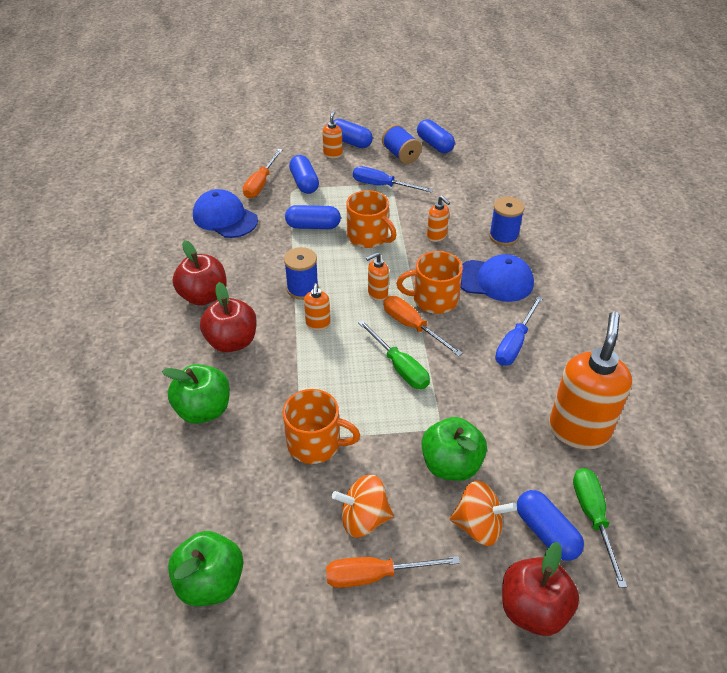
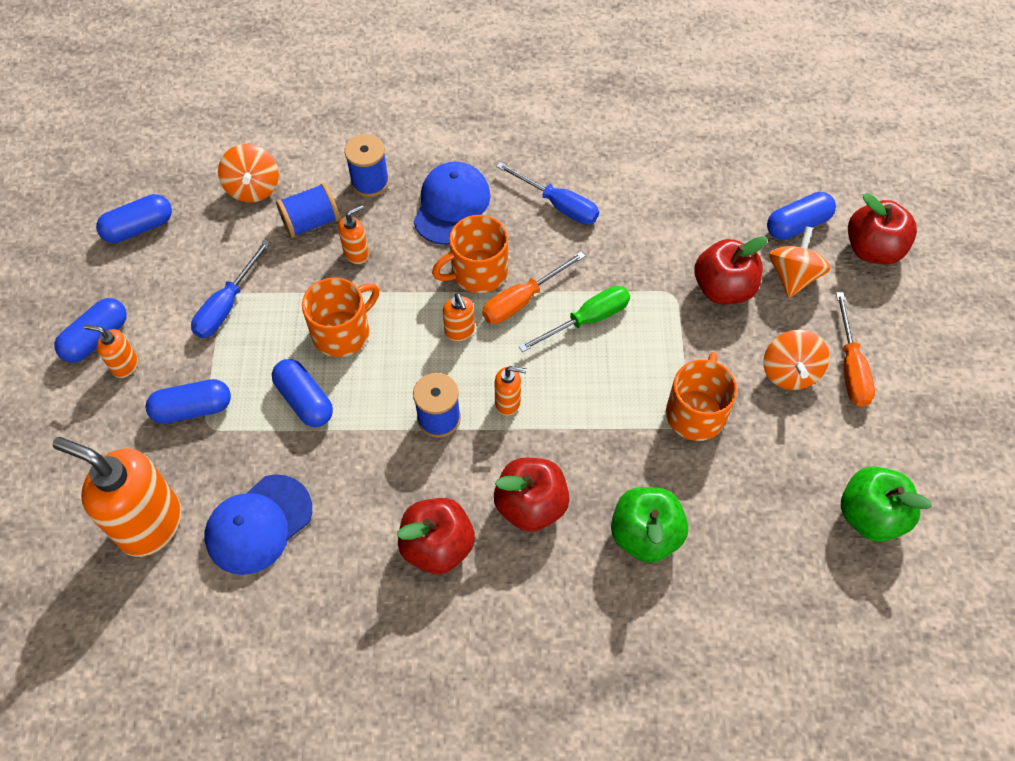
camera: 85 degrees left, 15 degrees up
orange screwdriver [243,149,283,198] -> none
blue capsule [285,205,341,229] -> blue capsule turned 45 degrees counterclockwise [272,359,333,427]
blue spool [382,124,422,164] -> blue spool moved to [276,183,340,238]
orange mug [396,251,463,314] -> orange mug turned 60 degrees clockwise [432,215,508,293]
green apple [422,417,487,481] -> red apple [694,236,767,304]
orange soap dispenser [549,311,632,449] -> orange soap dispenser moved to [52,437,181,557]
green screwdriver [573,468,627,588] -> none
none -> orange spinning top [218,144,279,203]

